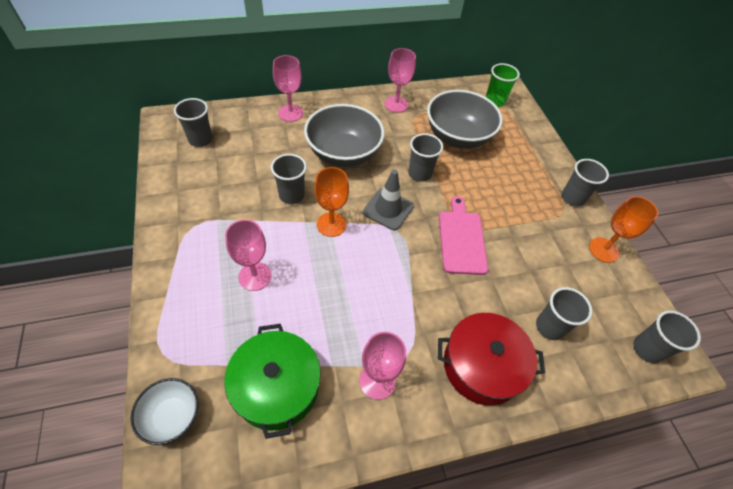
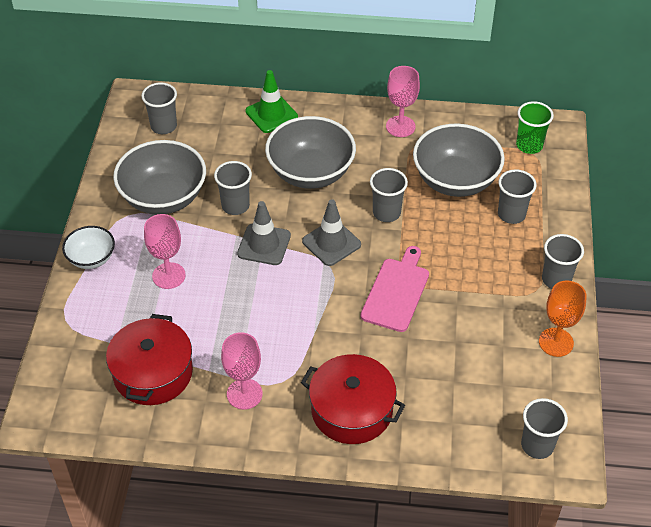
camera: 25 degrees right, 5 degrees down
white bowl [131,378,199,445] -> white bowl moved to [62,226,115,269]
green pot [224,324,321,439] -> red pot [106,314,193,405]
pink goblet [273,55,303,122] -> green traffic cone [245,70,298,133]
orange goblet [314,167,349,237] -> grey traffic cone [237,201,291,265]
grey cup [536,287,592,340] -> grey cup moved to [498,169,537,224]
none -> grey bowl [113,140,206,215]

